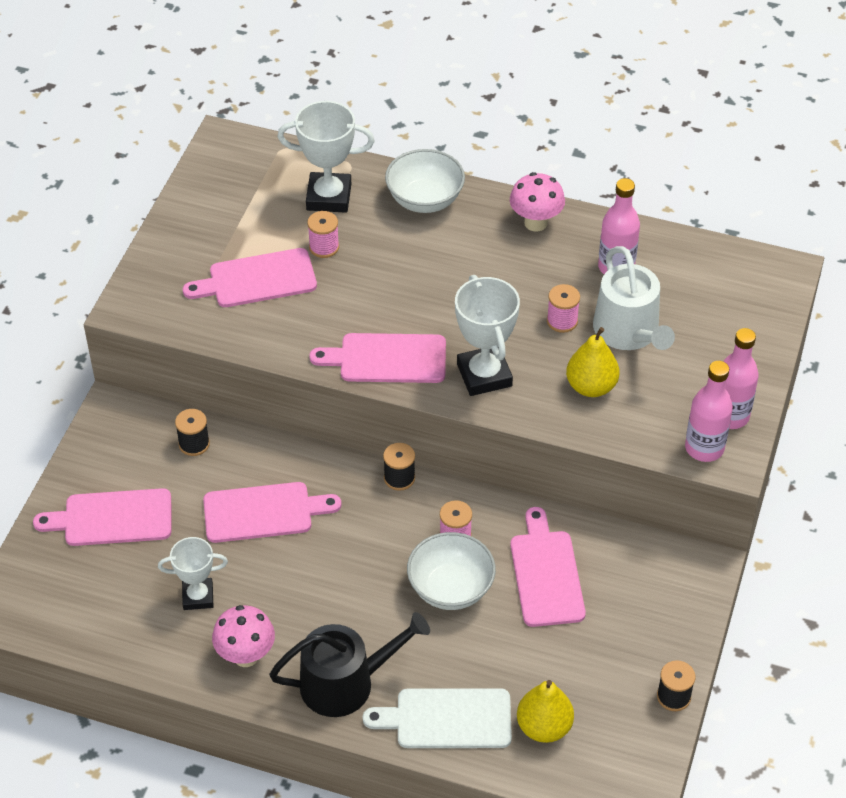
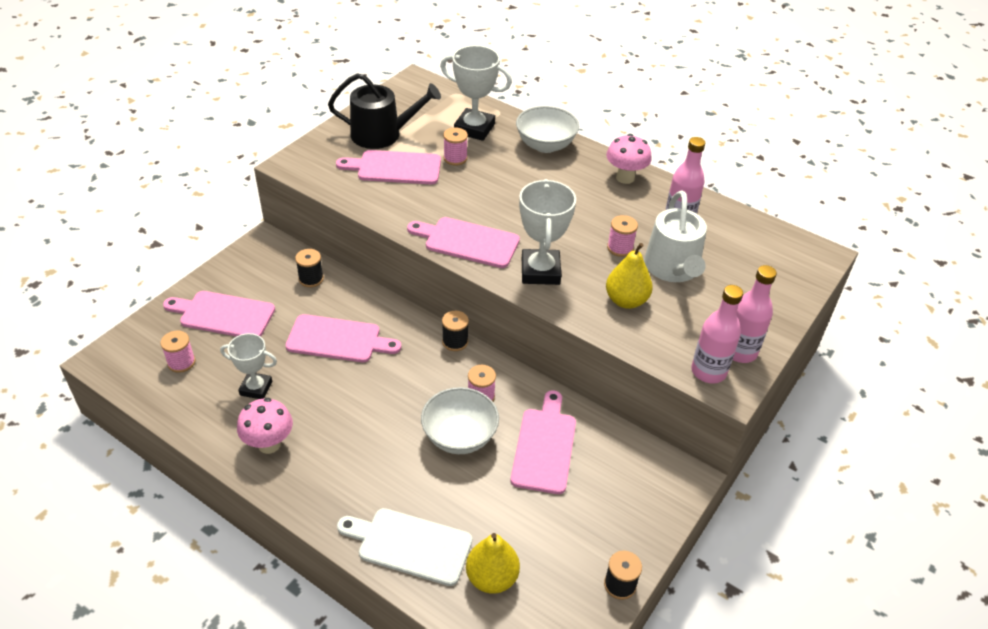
camera: 15 degrees right, 5 degrees down
black watering can [269,612,430,717] -> black watering can moved to [328,73,441,149]
none -> pink spool [160,331,195,373]

